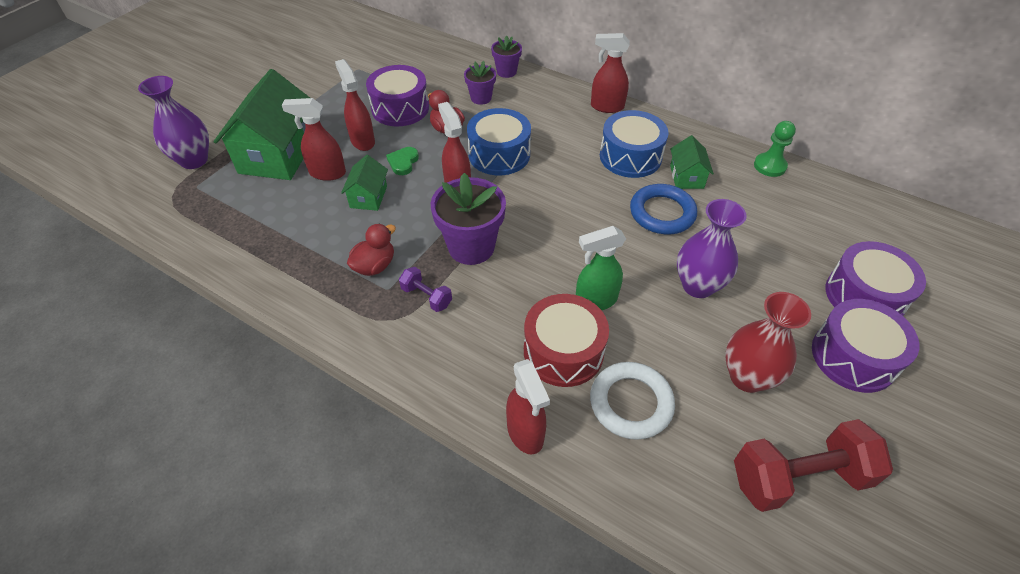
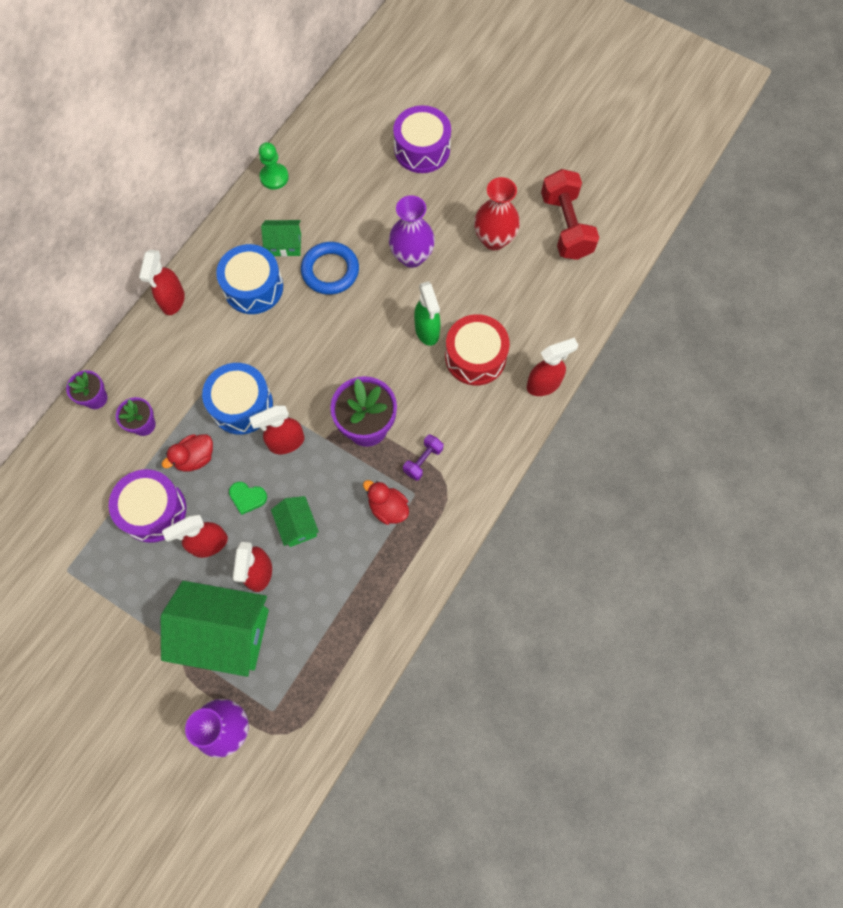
camera: 90 degrees left, 20 degrees up
green house [341,155,388,211] -> green house turned 60 degrees clockwise [271,496,319,547]
white ring [590,362,675,440] -> none
purple drum [812,299,919,393] -> none

